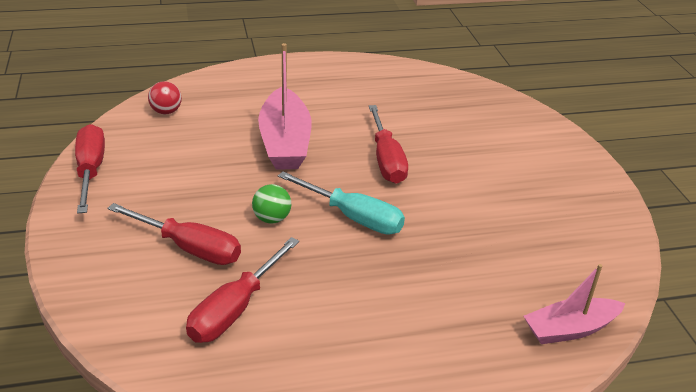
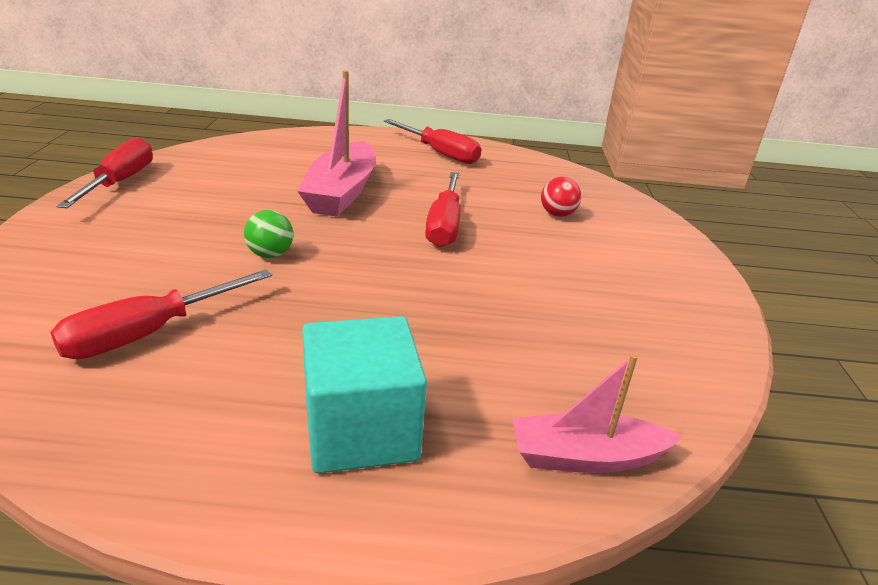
camera: 15 degrees right, 5 degrees down
red screwdriver [107,203,241,265] -> red screwdriver moved to [384,119,481,164]
red ball [148,81,182,114] -> red ball moved to [541,177,581,217]
turquoise screwdriver [278,172,405,235] -> none
none -> turquoise cube [302,316,427,473]

